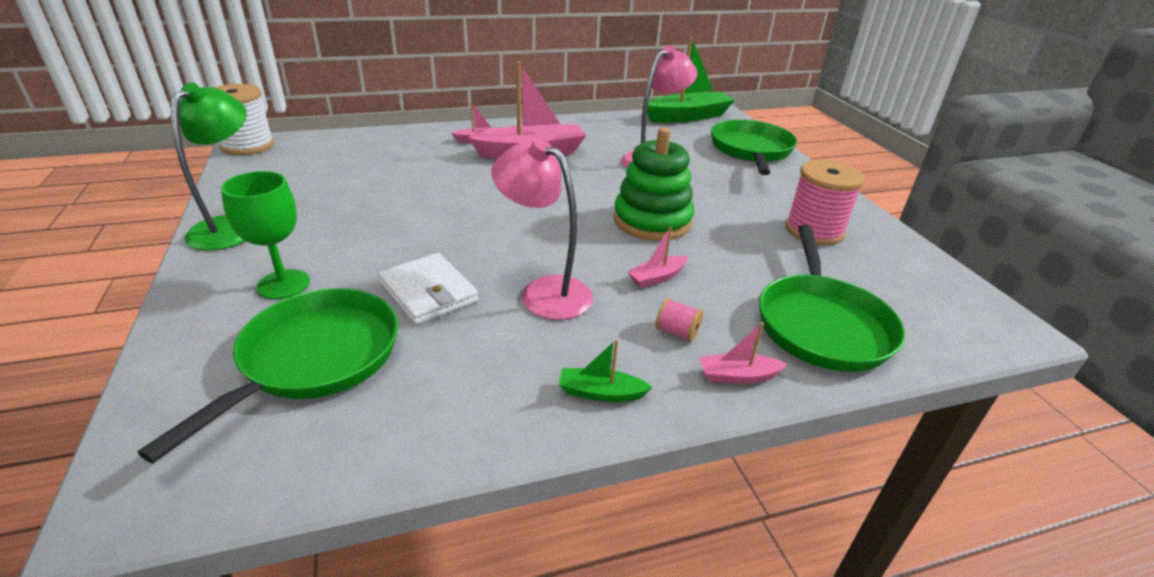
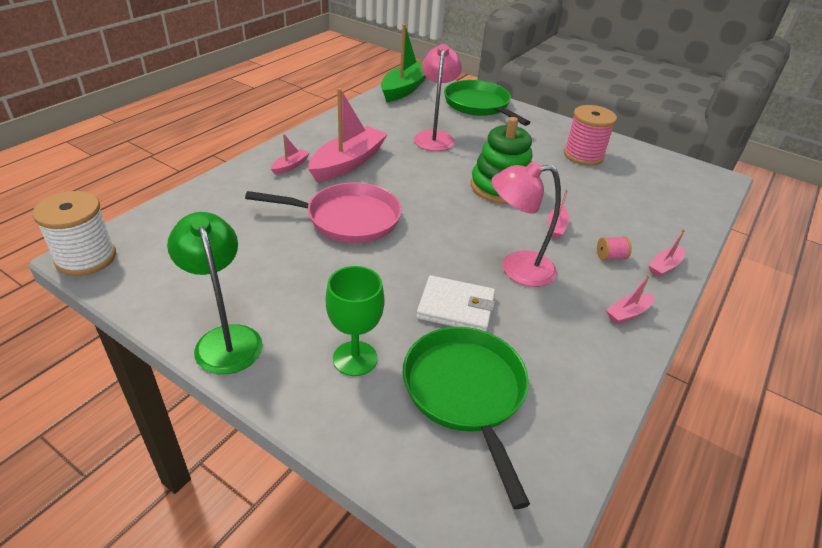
camera: 40 degrees left, 5 degrees up
green boat [559,339,653,402] -> pink boat [606,275,654,324]
green pan [759,225,905,372] -> none
none -> pink pan [245,182,402,243]

